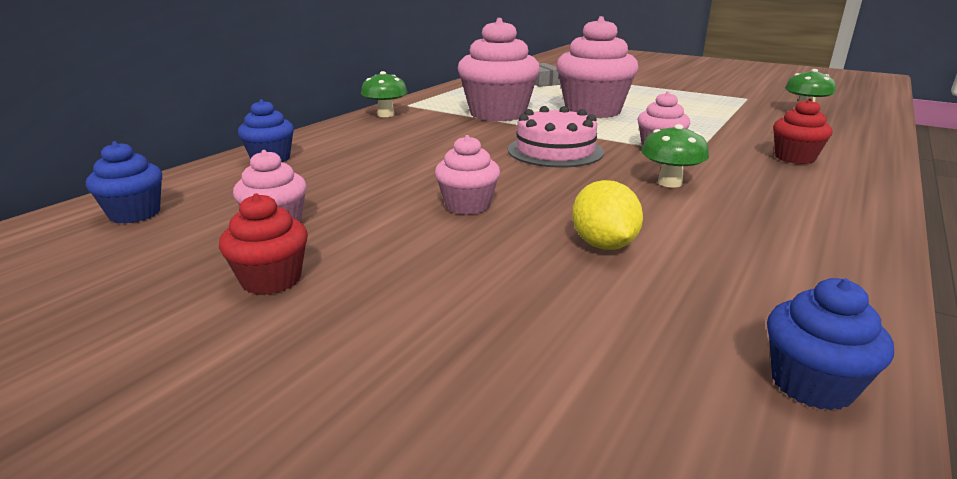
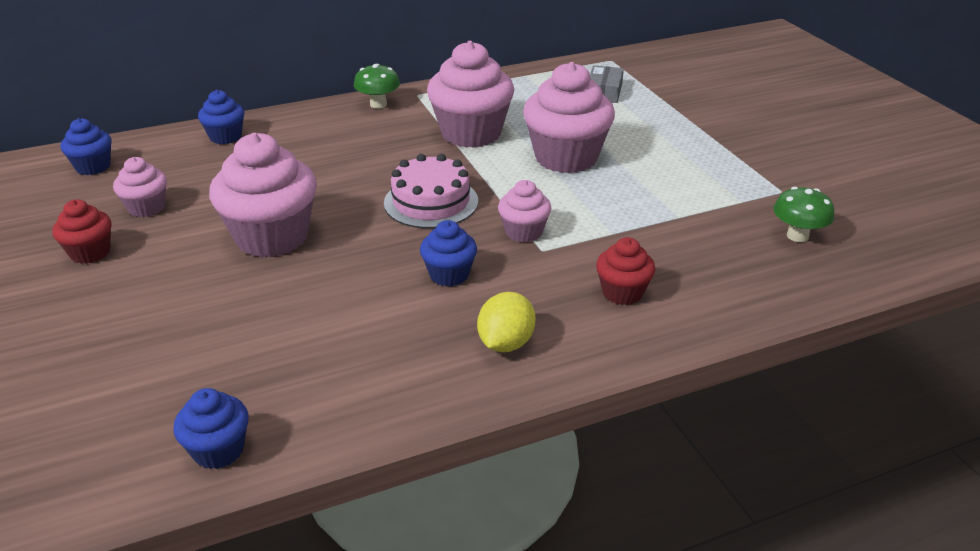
camera: 35 degrees right, 10 degrees up
pink cupcake [435,135,500,215] -> pink cupcake [209,133,317,258], size x1.92
yellow lemon [572,180,643,250] -> yellow lemon moved to [477,292,536,352]
green mushroom [641,124,709,188] -> blue cupcake [420,220,477,287]

